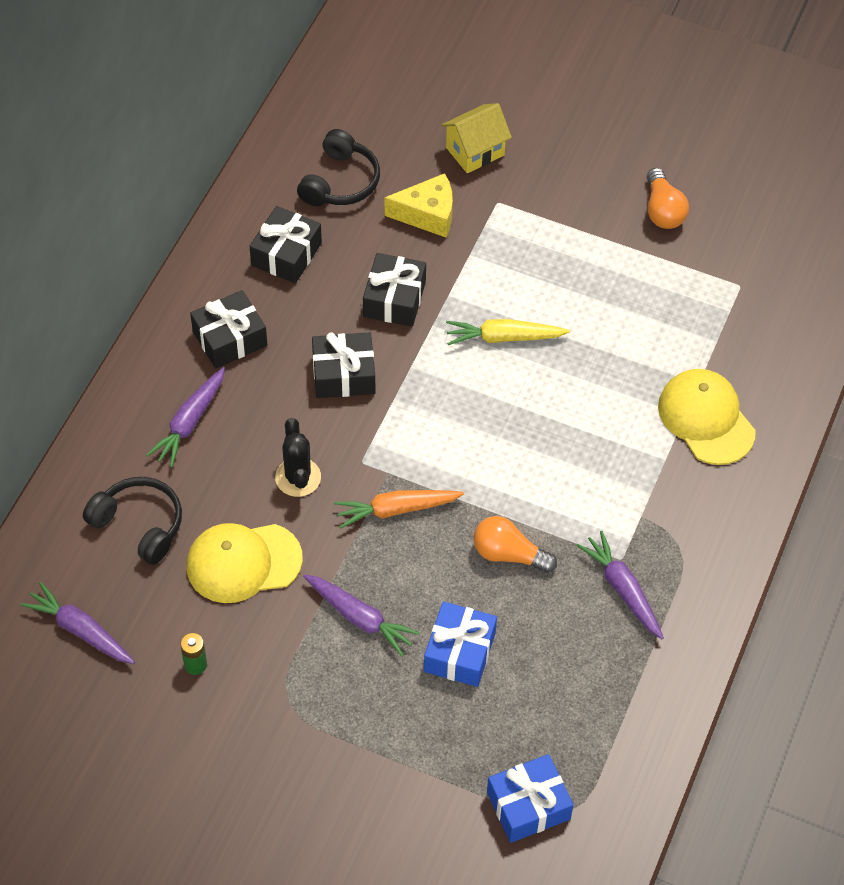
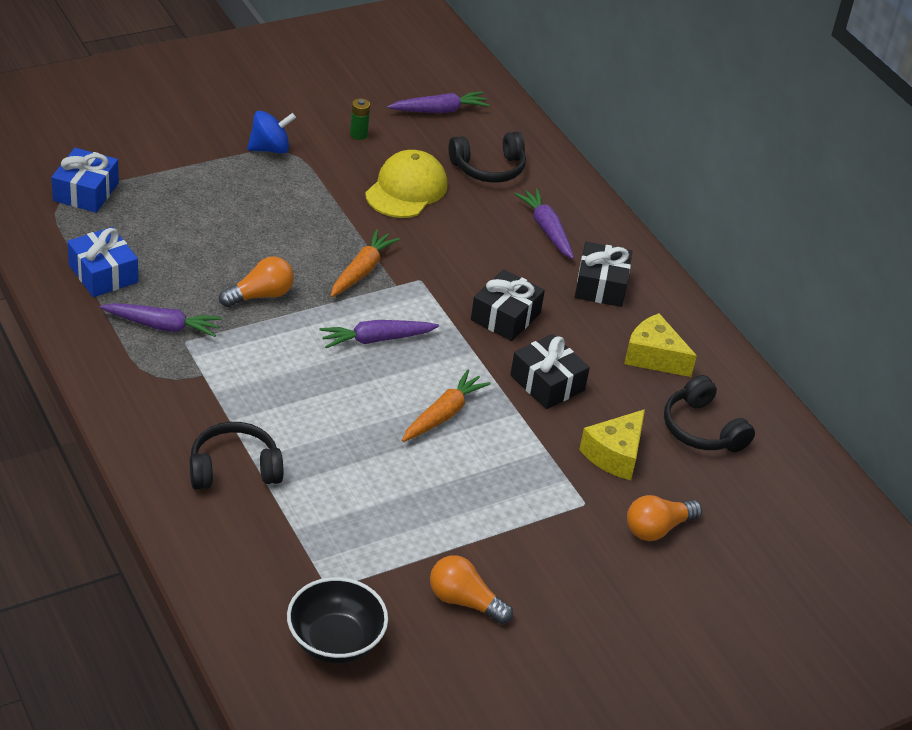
camera: 125 degrees right, 15 degrees down
black gift [250,206,322,283] -> yellow cheese [624,313,697,377]
black cactus [275,418,321,497] -> none
purple carrot [303,574,420,656] -> purple carrot moved to [320,320,439,348]
blue gift [424,601,497,687] -> blue gift moved to [67,227,138,297]
yellow house [441,103,512,173] -> orange light bulb [627,495,702,541]
yellow carrot [446,319,570,345] -> orange carrot [402,370,491,442]
yellow cap [658,369,756,465] -> black headphones [190,422,283,490]
none -> blue spinning top [247,111,296,154]
none -> black bowl [287,577,388,663]

